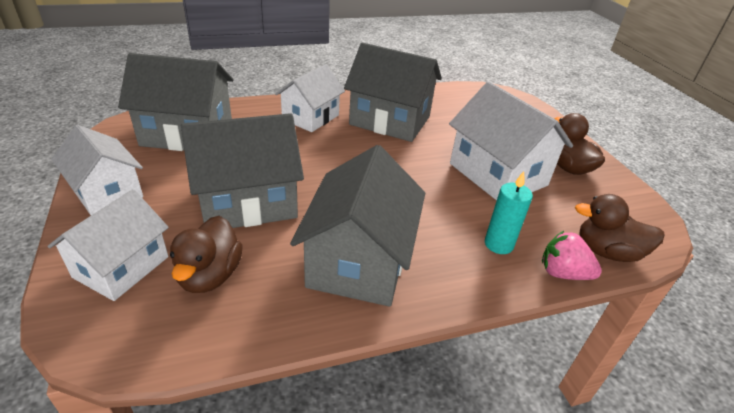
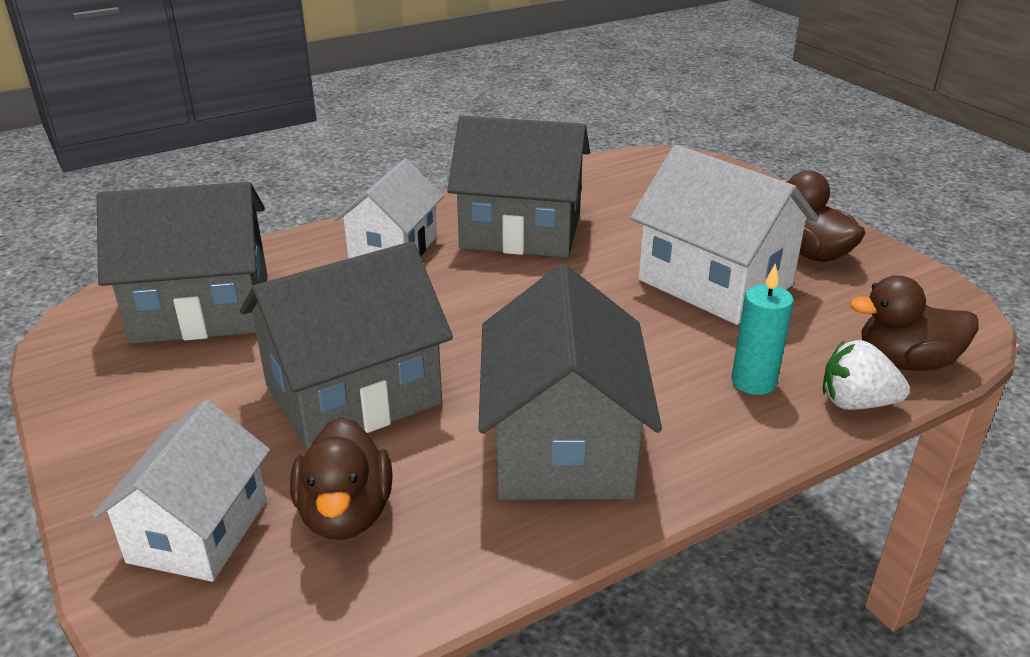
camera: 10 degrees left, 5 degrees down
white house [51,125,143,215] -> none
pink strawberry [542,231,602,280] -> white strawberry [823,340,910,410]

